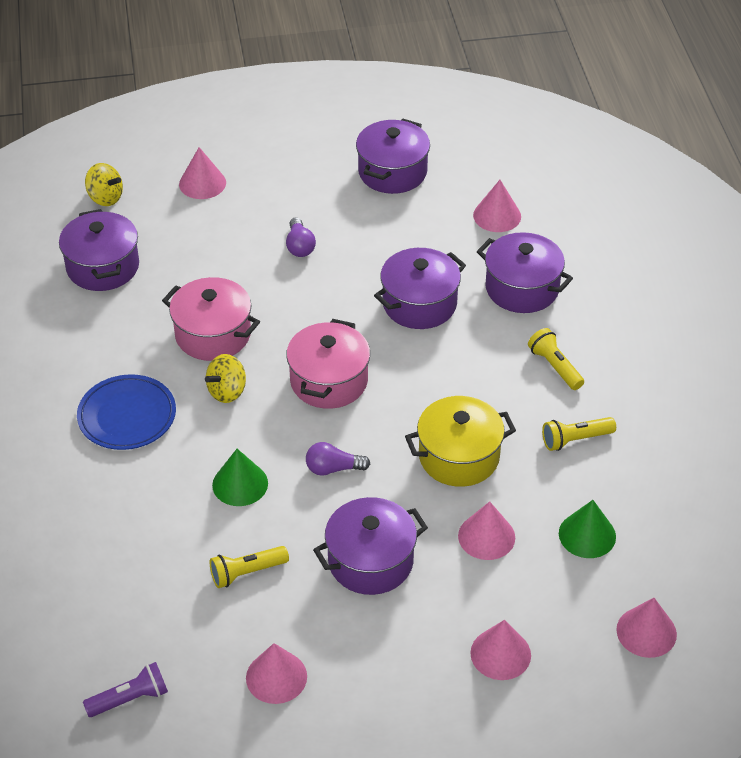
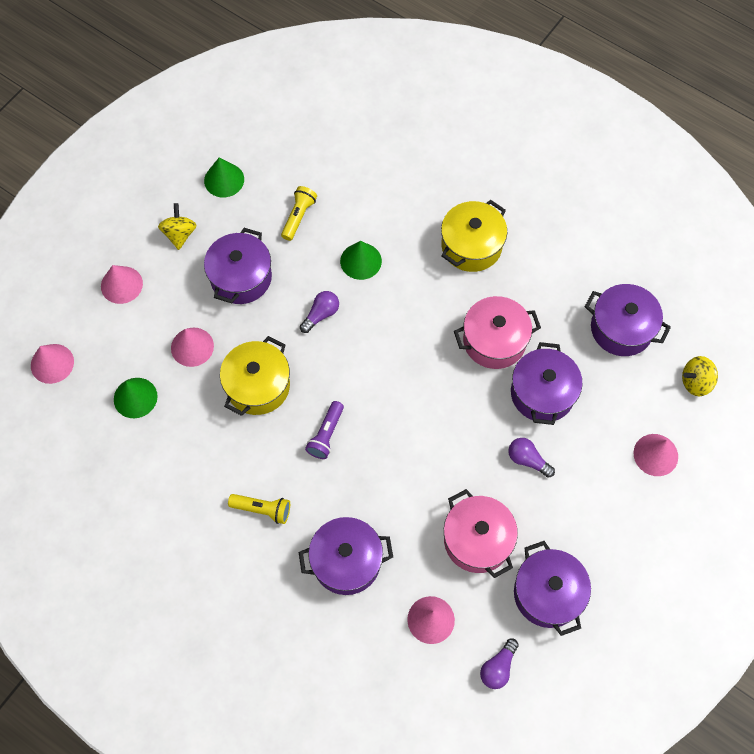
camera: 135 degrees right, 20 degrees up
blue plate [77,374,176,450] -> yellow pot [441,200,507,272]
purple flashlight [83,662,168,717] -> purple flashlight moved to [305,401,344,459]
yellow spinning top [205,354,246,403] -> yellow spinning top moved to [158,203,196,250]
pink cone [246,643,307,704] -> green cone [204,158,244,197]
pink pot [286,319,370,409] -> pink pot moved to [444,489,518,578]
purple pot [374,248,466,329] -> purple pot moved to [511,342,582,425]
yellow flashlight [542,417,616,451] -> none
none -> purple light bulb [480,639,519,689]

